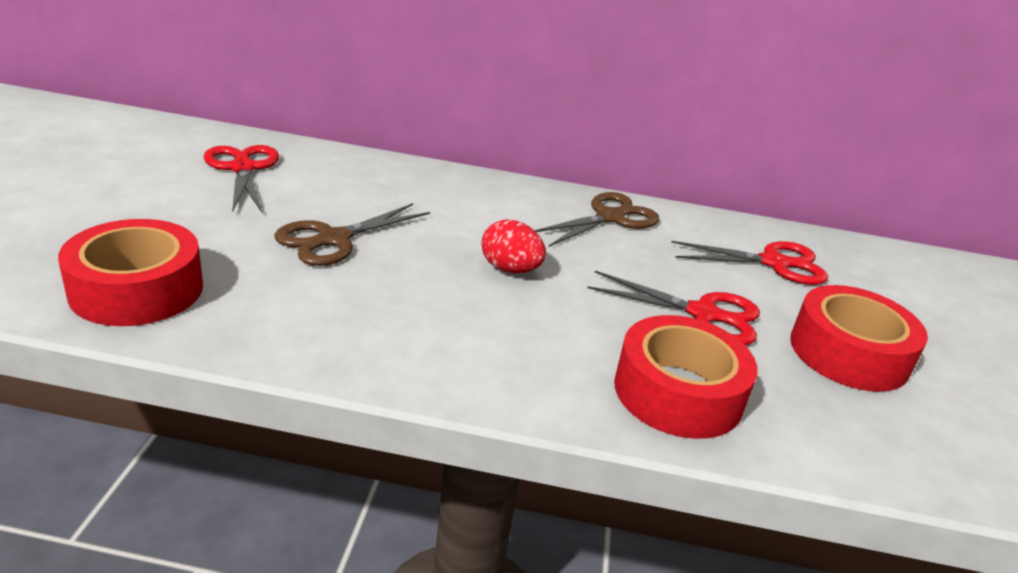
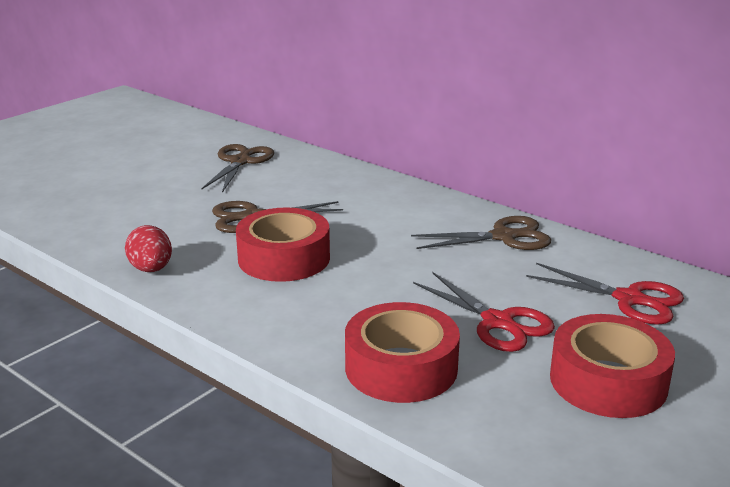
camera: 35 degrees right, 5 degrees down
red tape [58,219,203,326] -> red tape moved to [236,208,330,282]
red scissors [204,145,279,213] -> brown scissors [202,144,274,193]
red egg [481,219,546,273] -> red egg moved to [125,225,172,272]

